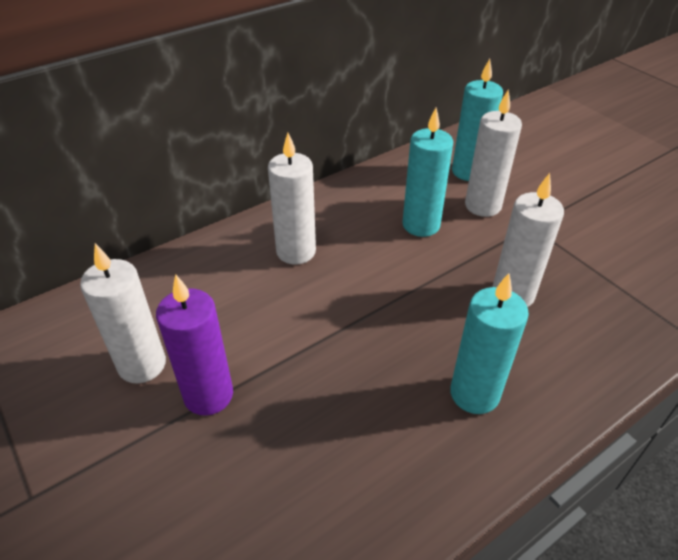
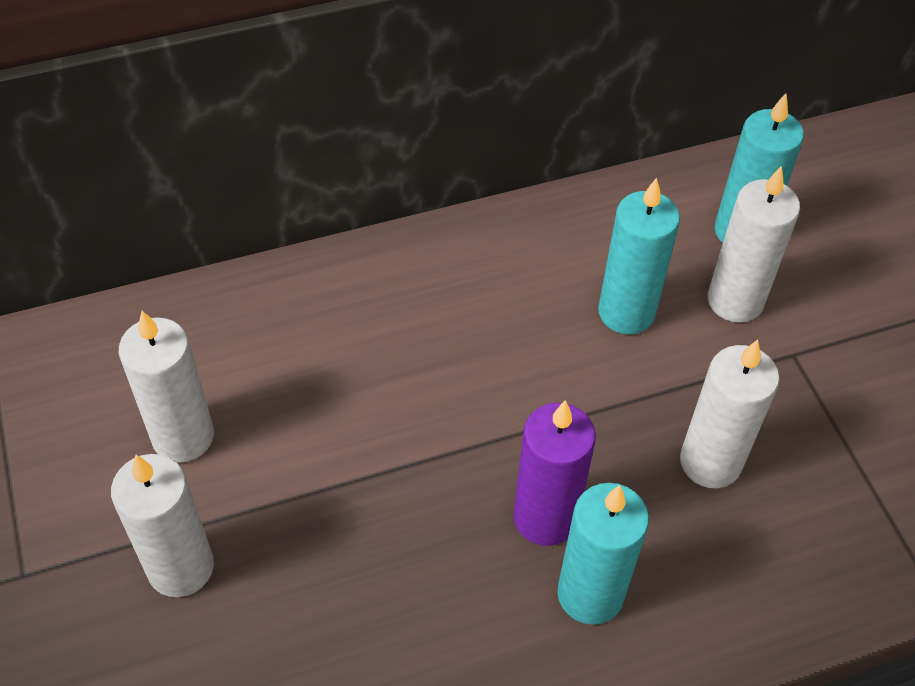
camera: 15 degrees right, 10 degrees up
purple candle [156,274,233,416] -> purple candle moved to [513,400,596,546]
white candle [268,133,316,265] -> white candle moved to [111,454,214,597]

